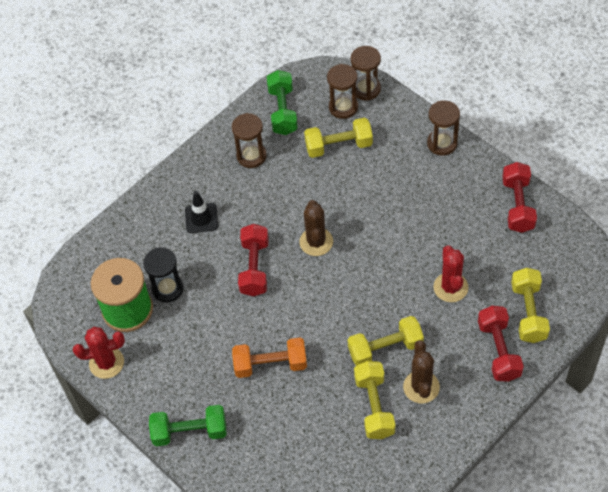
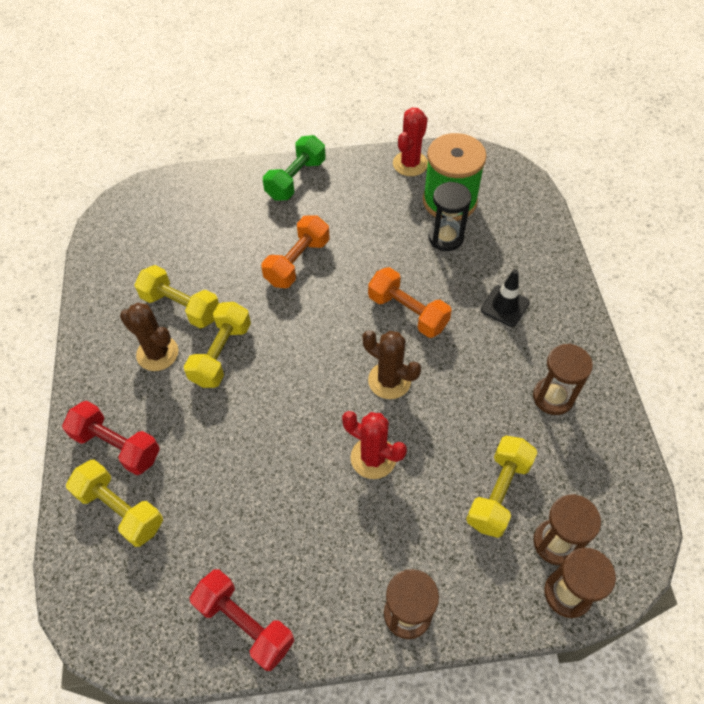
camera: 125 degrees right, 0 degrees up
red dumbbell [238,224,269,296] -> orange dumbbell [368,267,452,338]
green dumbbell [267,70,298,135] -> none
red cactus [433,245,468,302] -> red cactus moved to [342,411,407,479]

